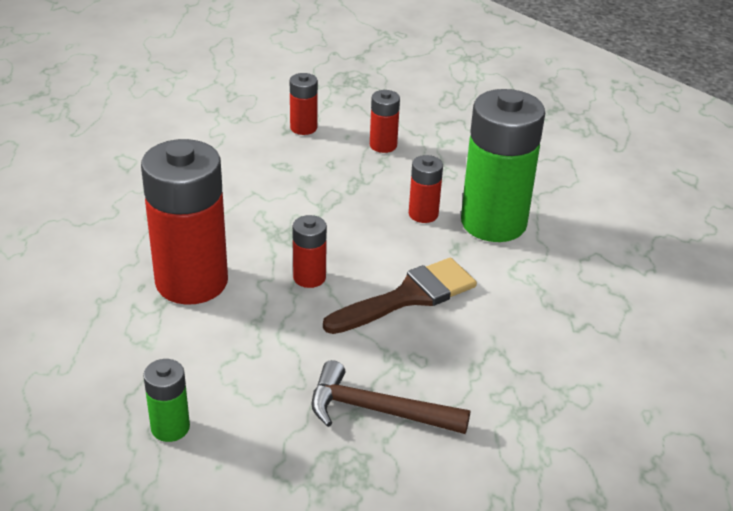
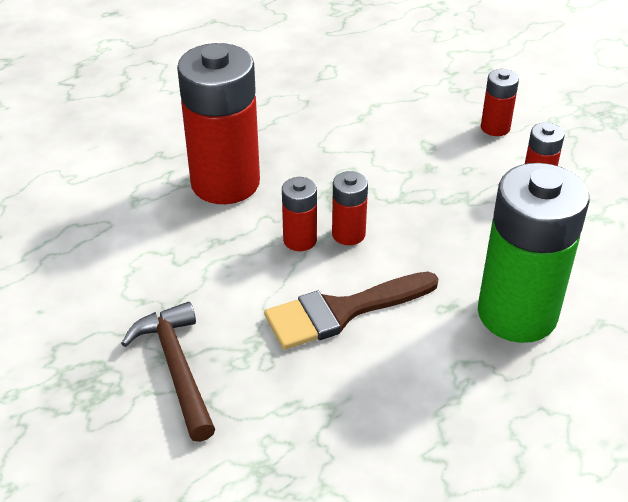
camera: 55 degrees right, 5 degrees up
green battery [143,359,190,442] -> none
brown brush [323,258,477,334] -> brown brush turned 135 degrees clockwise [264,272,438,350]
red battery [409,155,443,223] -> red battery moved to [332,171,368,245]

